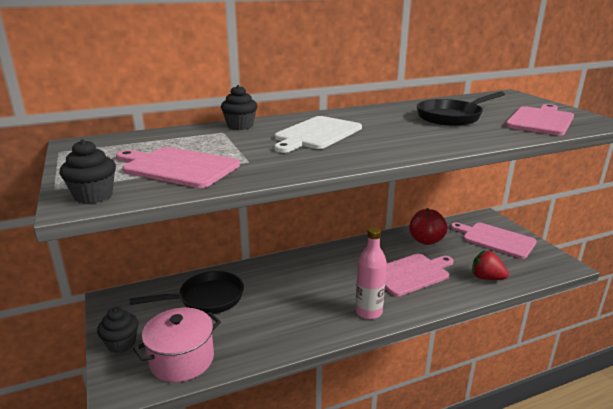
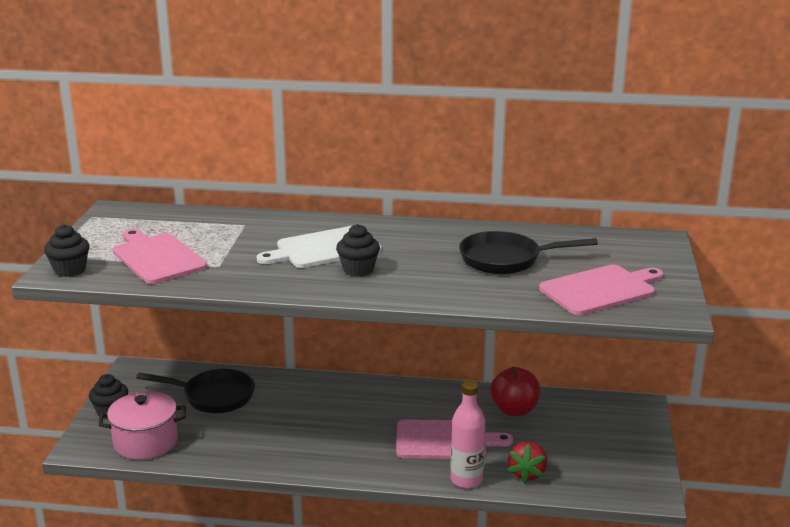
camera: 30 degrees right, 0 degrees up
black cupcake [221,85,257,130] -> black cupcake moved to [336,224,380,277]
pink bottle [356,227,387,319] -> pink bottle moved to [451,381,485,489]
pink cutting board [451,223,537,259] -> none
red strawberry [472,250,509,280] -> red strawberry turned 135 degrees counterclockwise [508,442,547,483]

